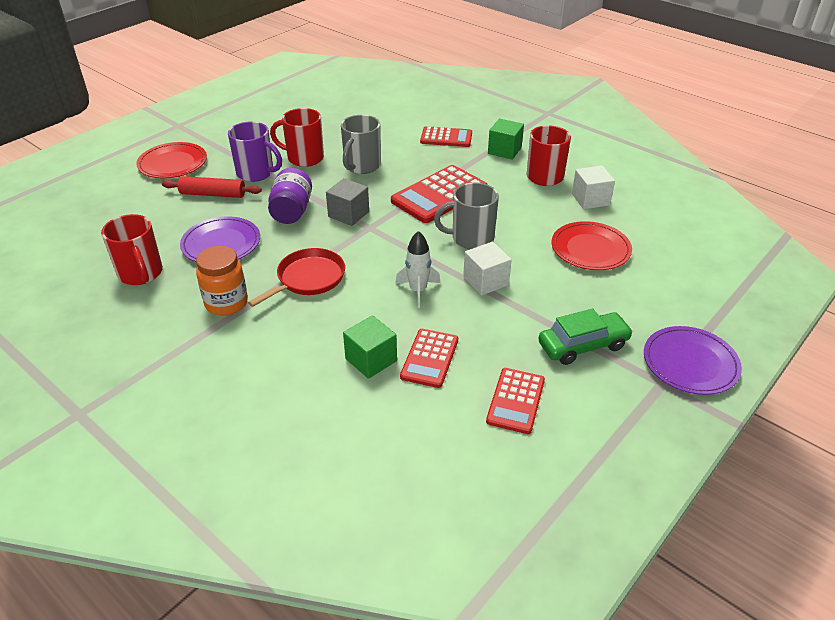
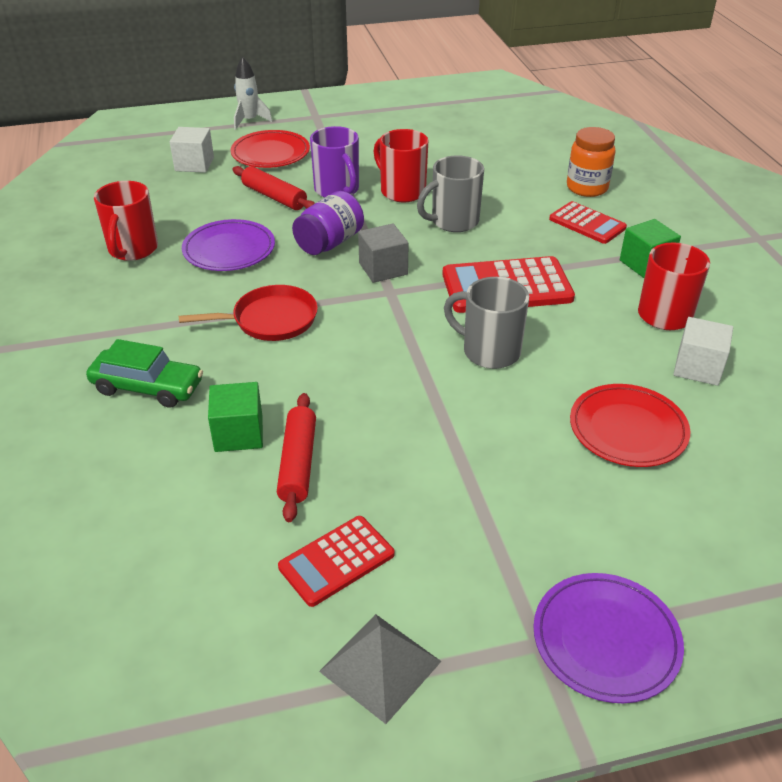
camera: 35 degrees right, 0 degrees up
orange jar [196,246,248,316] -> orange jar moved to [567,127,616,197]
white rocket [395,231,441,308] -> white rocket moved to [234,57,272,130]
red calculator [400,329,458,388] -> red rolling pin [277,393,316,522]
white cube [463,242,512,296] -> white cube moved to [170,127,214,173]
green car [538,308,633,365] -> green car moved to [86,339,203,408]
none -> grey pyramid [319,614,441,724]

